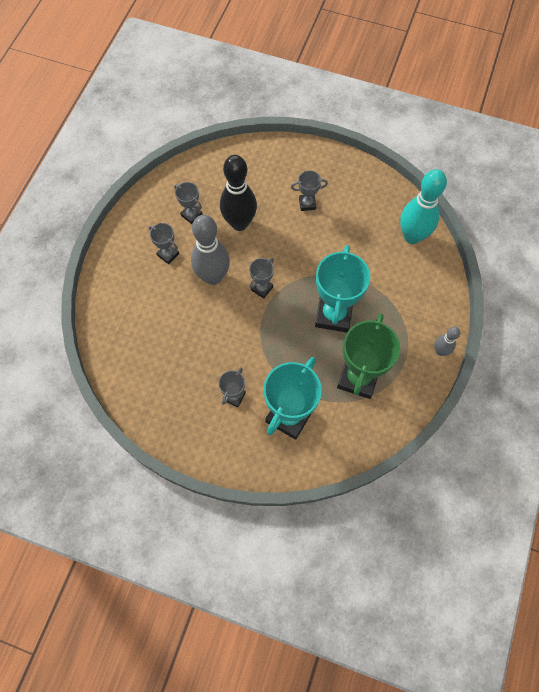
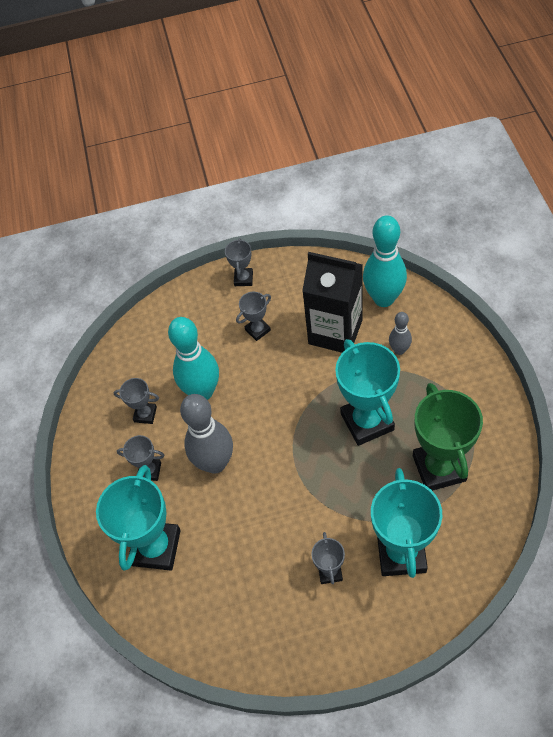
camera: 25 degrees left, 10 degrees down
black bowling pin [220,155,257,231] -> turquoise bowling pin [168,317,219,400]
grey trophy [249,258,274,298] -> grey trophy moved to [225,238,253,286]
grey bowling pin [434,327,460,356] -> grey bowling pin moved to [389,312,412,355]
none -> turquoise trophy [96,465,181,571]
none -> black carton [302,252,363,353]

